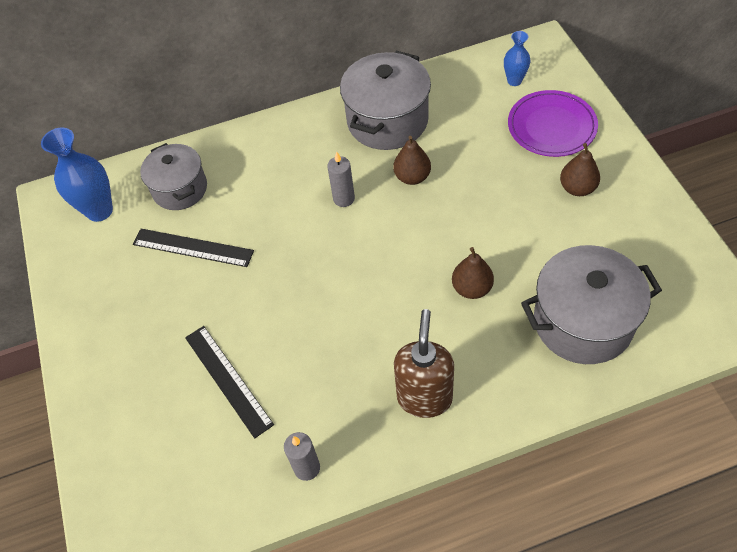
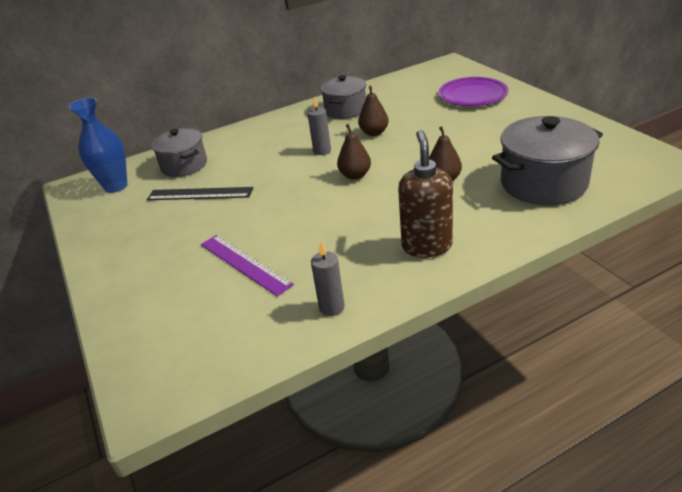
camera: 10 degrees left, 20 degrees down
black ruler [185,326,274,438] -> purple ruler [201,235,294,296]
grey pot [340,51,431,150] -> grey pot [320,75,366,119], size x0.66
blue vase [504,31,530,86] -> none
brown pear [560,143,600,196] -> brown pear moved to [337,124,371,180]

